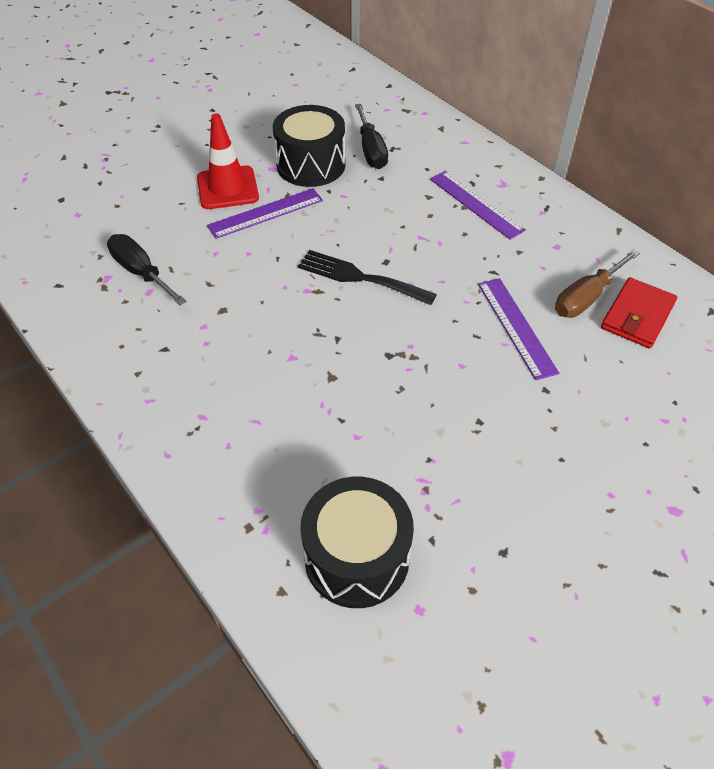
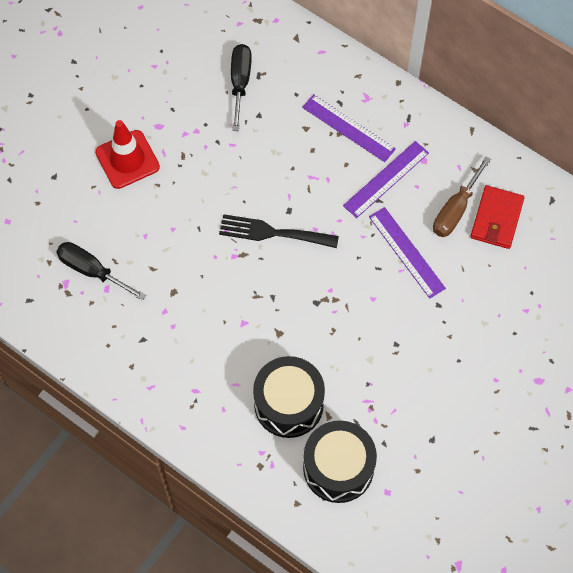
camera: 15 degrees left, 15 degrees up
purple ruler [207,188,323,239] -> purple ruler moved to [343,141,429,218]
black drum [273,105,345,187] -> black drum moved to [253,356,325,438]
black screwdriver [355,104,388,169] -> black screwdriver turned 150 degrees counterclockwise [231,44,252,131]

